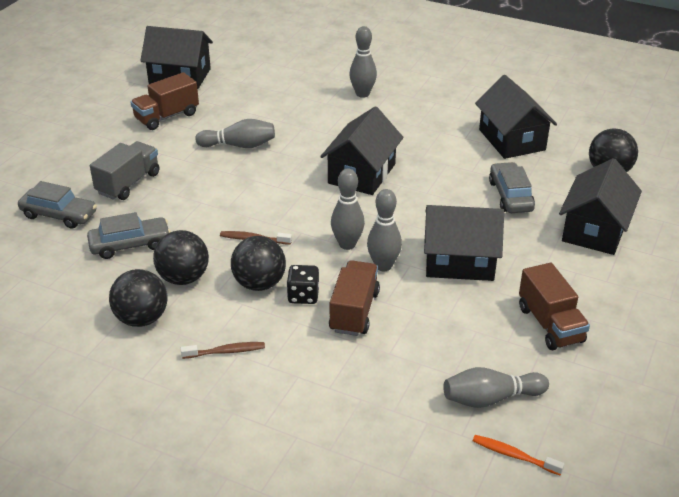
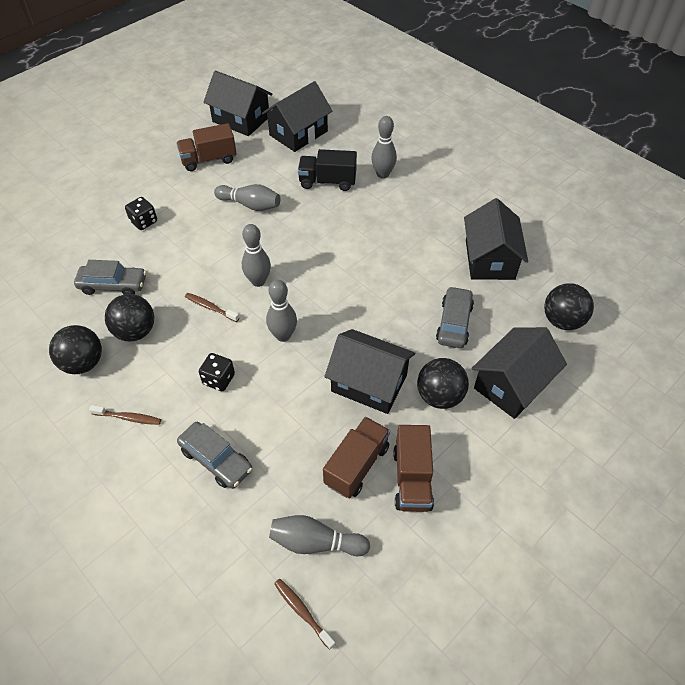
camera: 20 degrees right, 15 degrees up
grey car [18,181,97,229] -> grey car moved to [177,422,252,489]
grey truck [90,141,159,200] -> black dice [125,197,157,230]
black ball [231,236,286,291] -> black ball moved to [417,358,469,409]
black house [320,106,404,195] -> black house moved to [262,81,333,152]
brown truck [329,260,380,336] -> brown truck moved to [323,417,390,498]
grey bowling pin [367,189,402,271] -> grey bowling pin moved to [242,224,271,287]
orange toothbrush [473,435,564,475] -> brown toothbrush [274,579,335,650]
none -> black truck [298,149,357,191]

